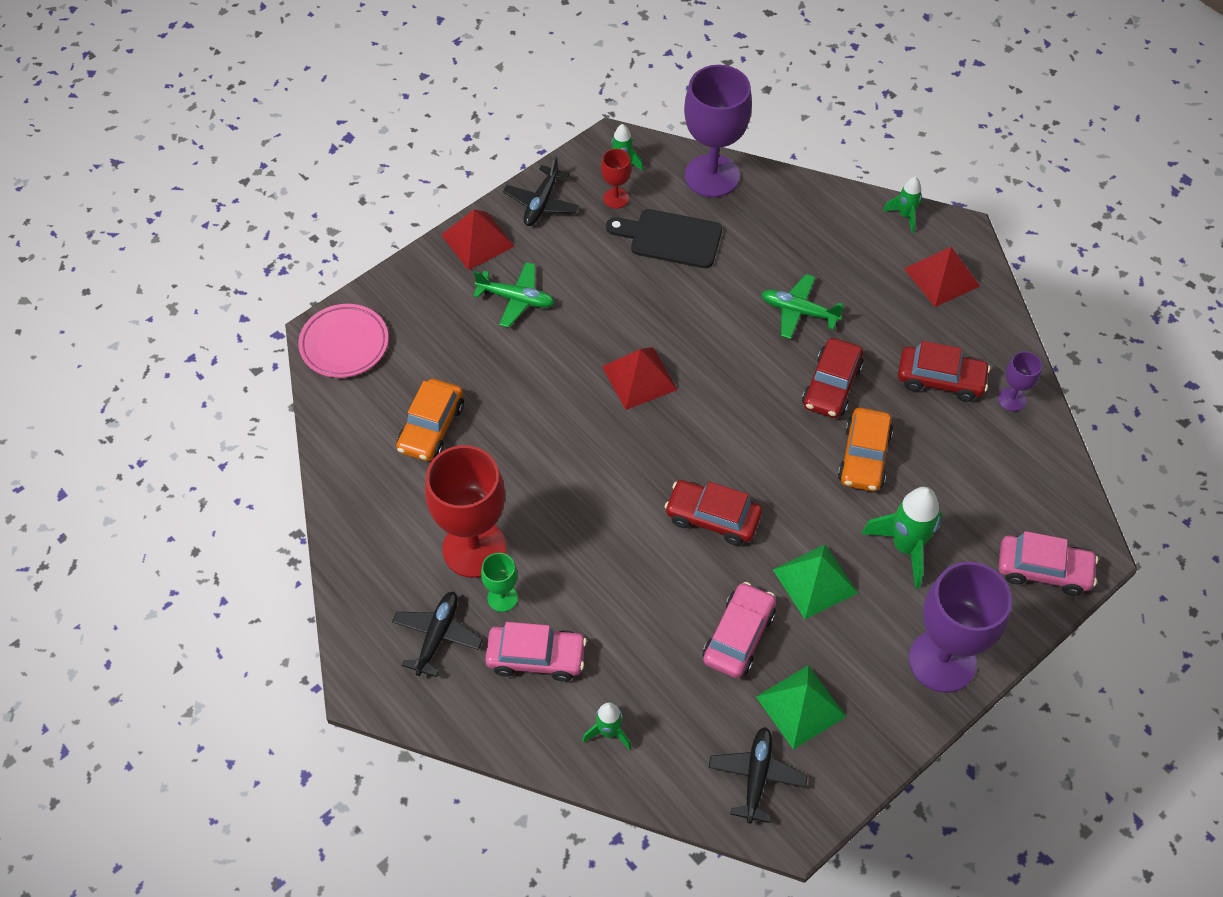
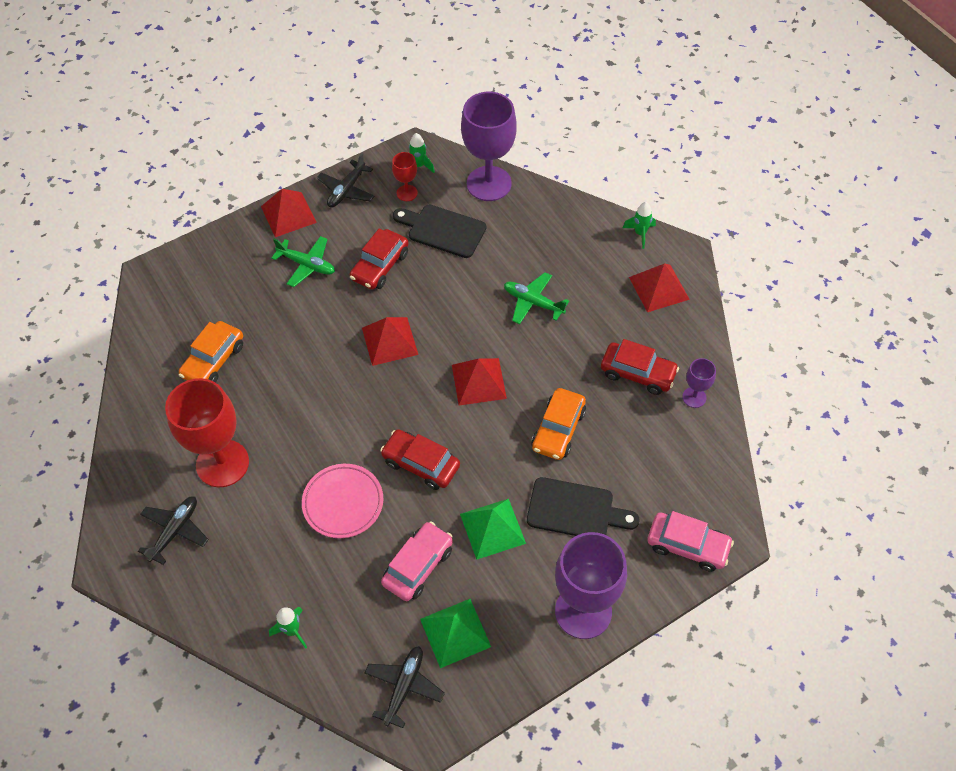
camera: 10 degrees right, 0 degrees up
pink plate [298,304,389,378] -> pink plate moved to [302,464,383,538]
green goblet [481,553,518,612] -> none
pink car [485,622,587,681] -> none
red car [802,338,864,418] -> red car moved to [350,228,409,290]
green rocket [862,487,942,589] -> black cutting board [527,477,639,536]
none -> red pyramid [452,358,507,406]

